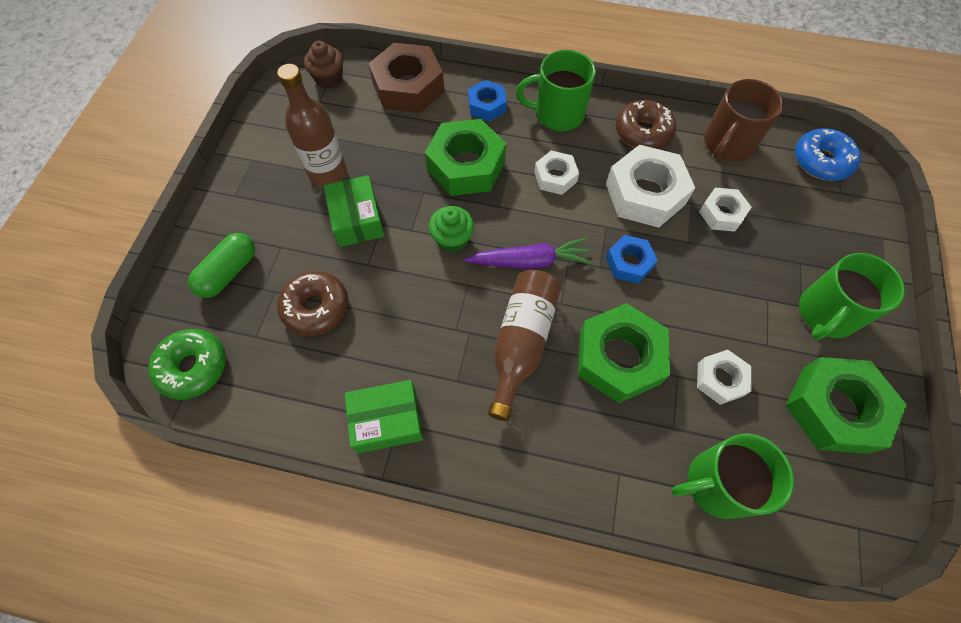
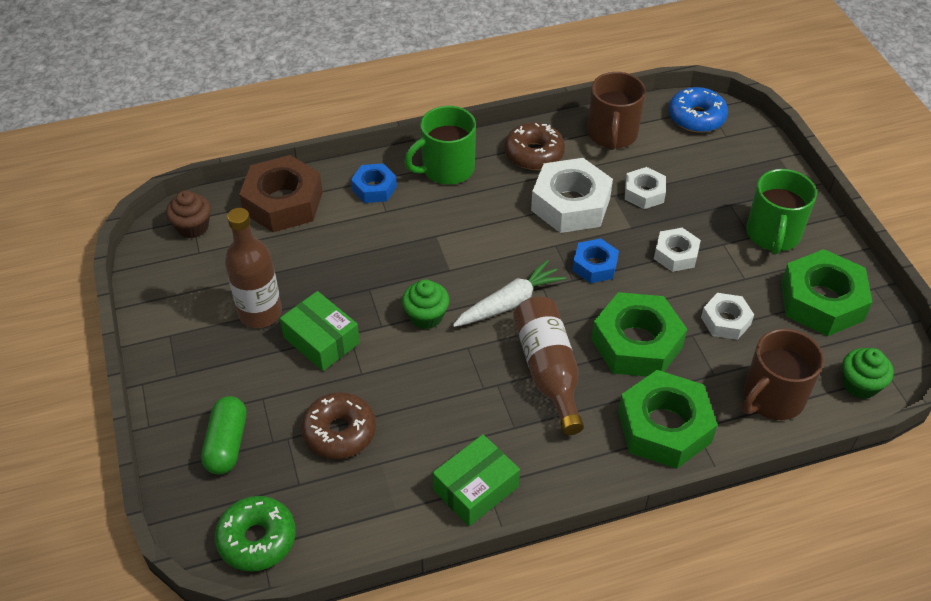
camera: 30 degrees left, 15 degrees down
green nut [425,119,506,196] -> green nut moved to [618,370,717,469]
purple carrot [464,237,592,269] -> white carrot [453,260,566,327]
white nut [534,151,579,195] -> white nut moved to [654,228,701,272]
green mug [671,434,794,519] -> brown mug [742,329,824,420]
none -> green cupcake [842,348,894,399]

